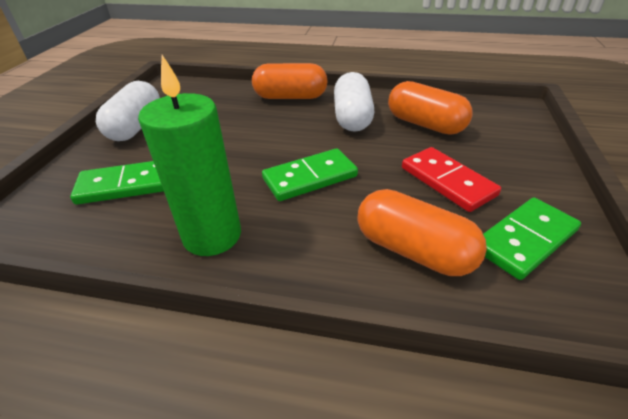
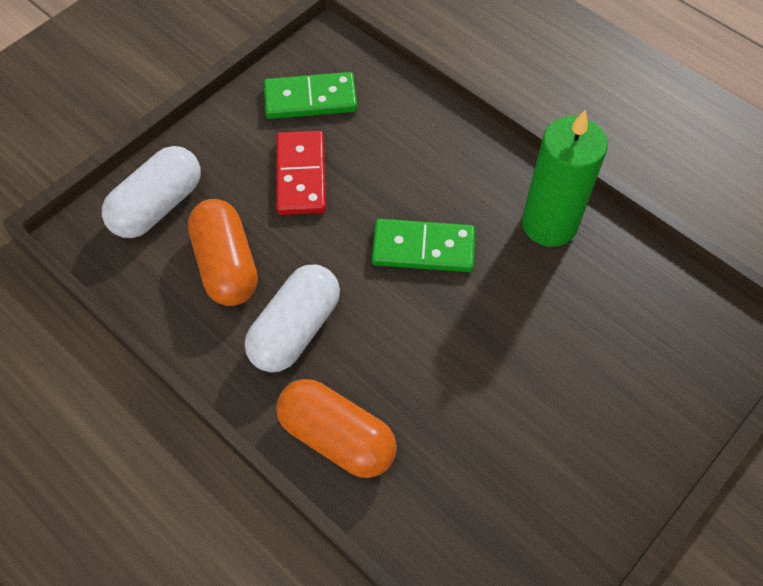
camera: 150 degrees left, 20 degrees up
green domino [70,161,164,205] -> none
white capsule [96,81,160,141] -> white capsule moved to [102,146,201,238]
orange capsule [357,189,487,276] -> none

